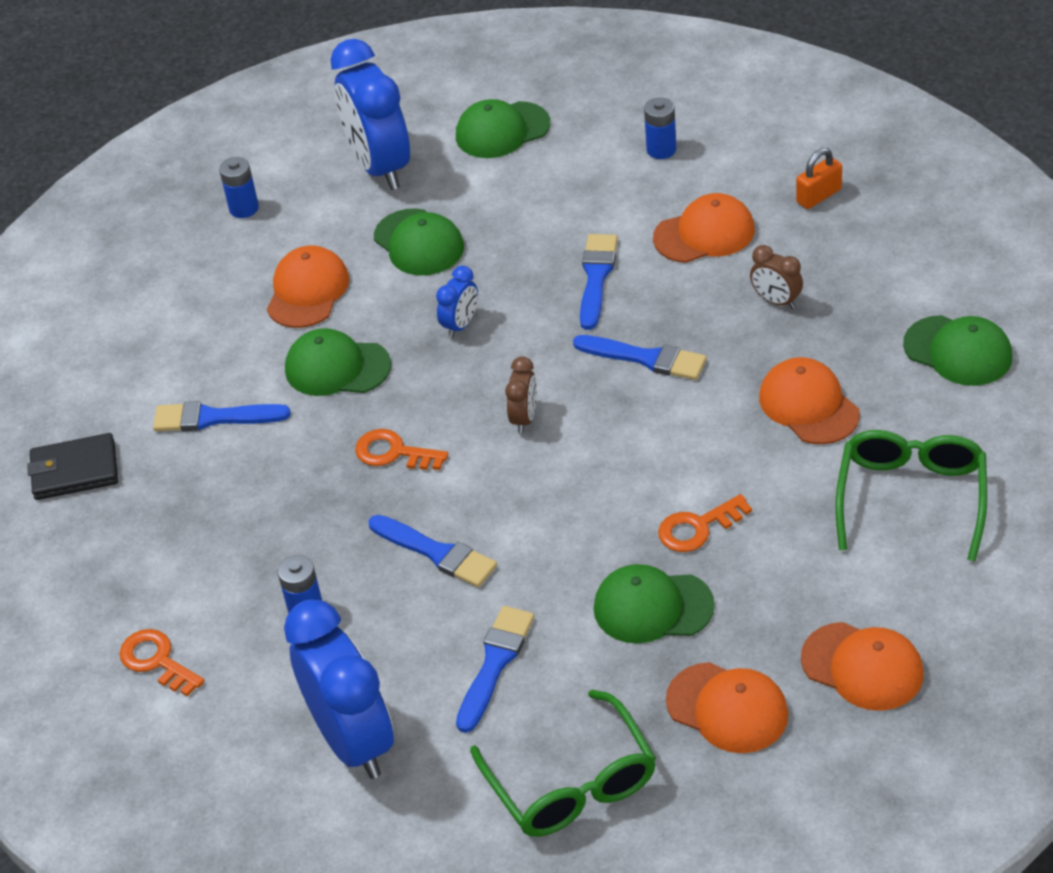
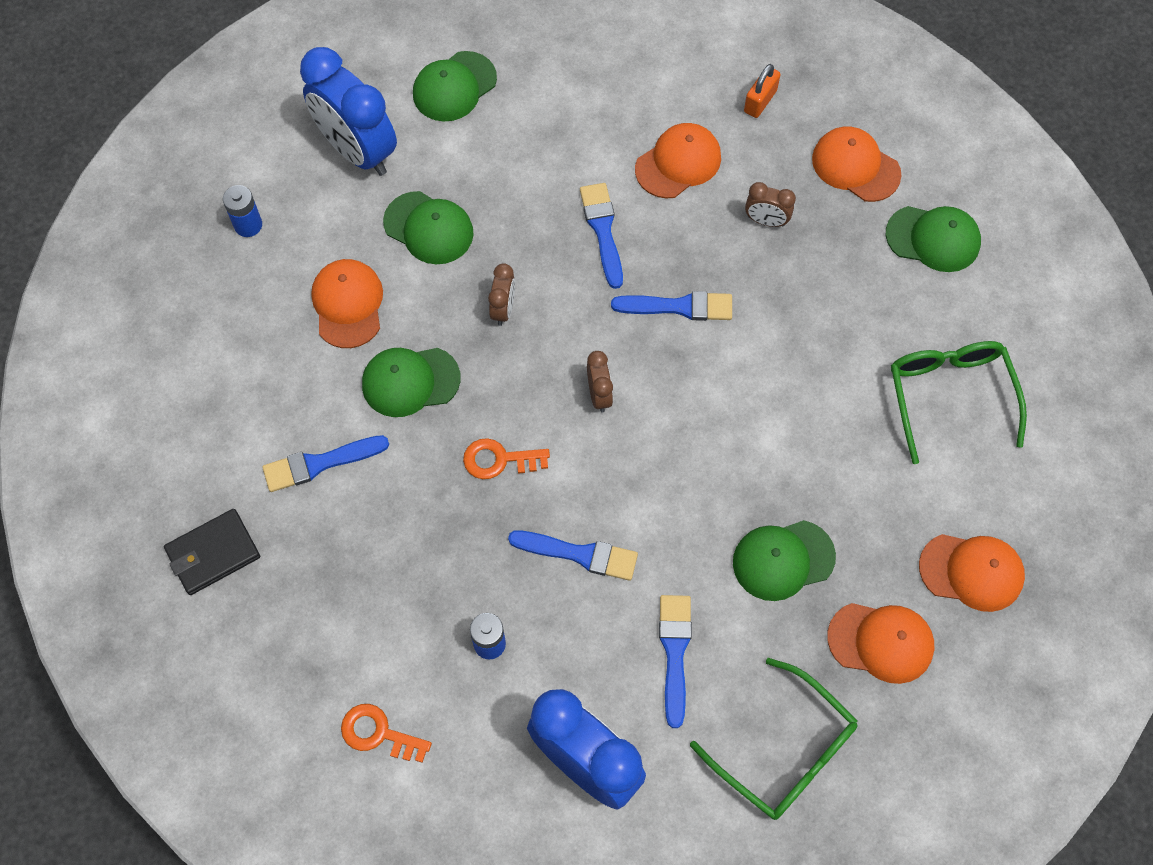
camera: 25 degrees left, 20 degrees up
blue clock [436,266,478,338] -> brown clock [488,263,515,326]
blue battery [644,97,676,159] -> none
orange key [658,494,752,552] -> none
orange cap [759,357,860,444] -> orange cap moved to [812,127,901,202]

